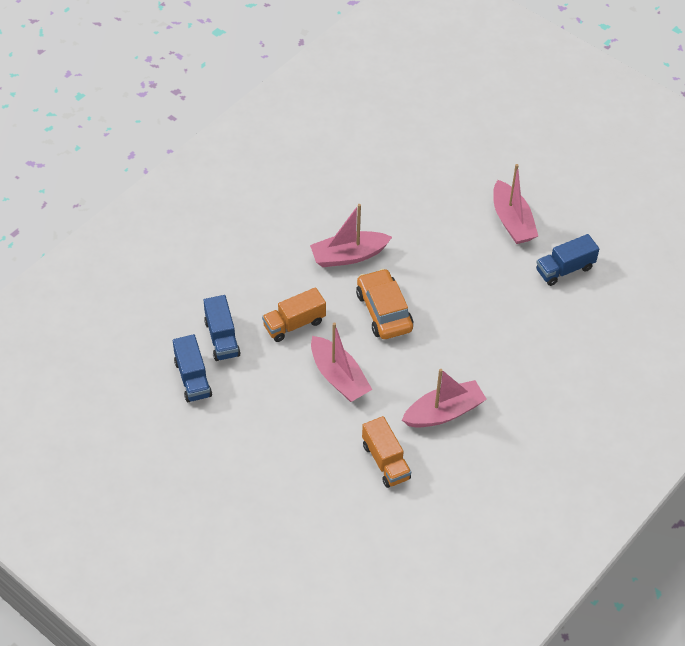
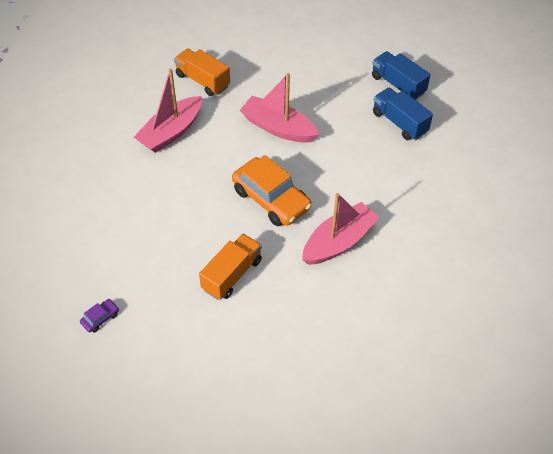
camera: 155 degrees right, 0 degrees up
orange truck [262,287,326,342] -> orange truck moved to [199,234,262,300]
pink boat [493,164,538,244] -> none
blue truck [536,234,599,286] -> purple car [80,299,119,333]

